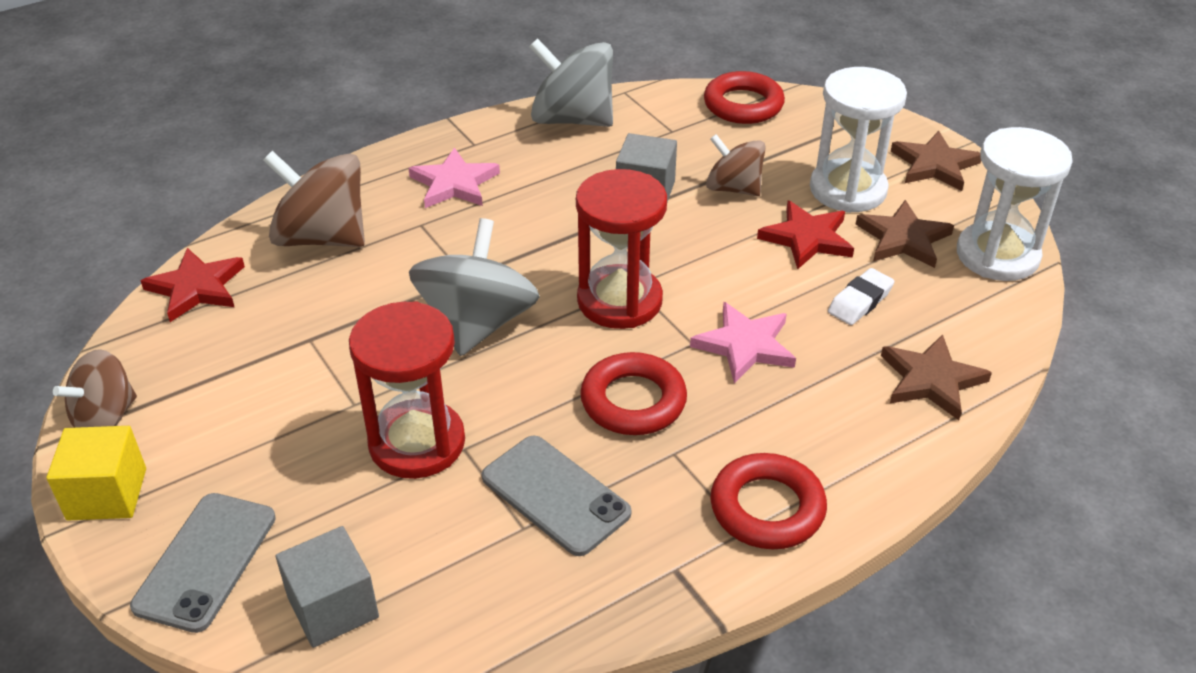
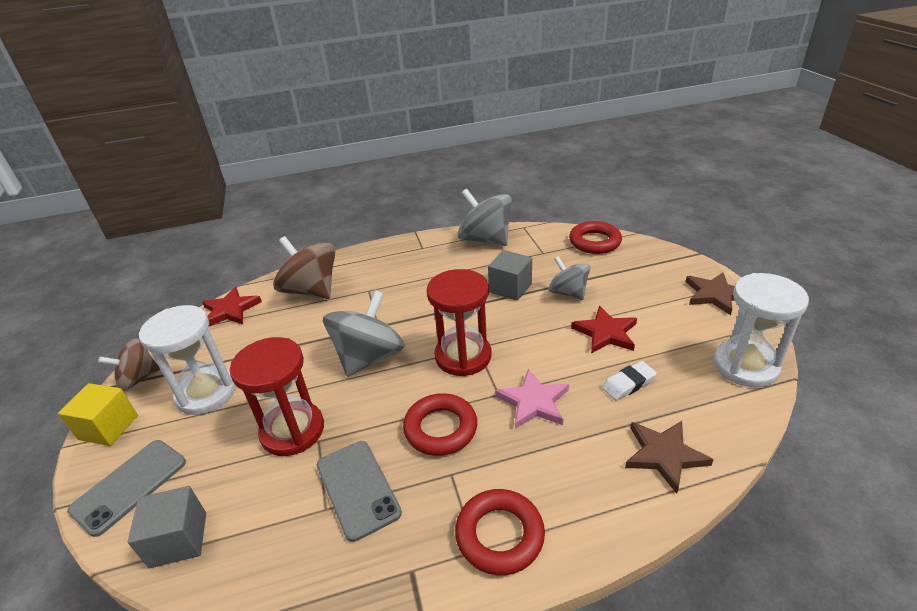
camera: 20 degrees right, 5 degrees down
pink star [408,147,500,208] -> none
brown spinning top [706,134,766,196] -> grey spinning top [548,256,590,300]
white hourglass [810,67,907,213] -> white hourglass moved to [139,305,236,415]
brown star [856,200,954,268] -> none

